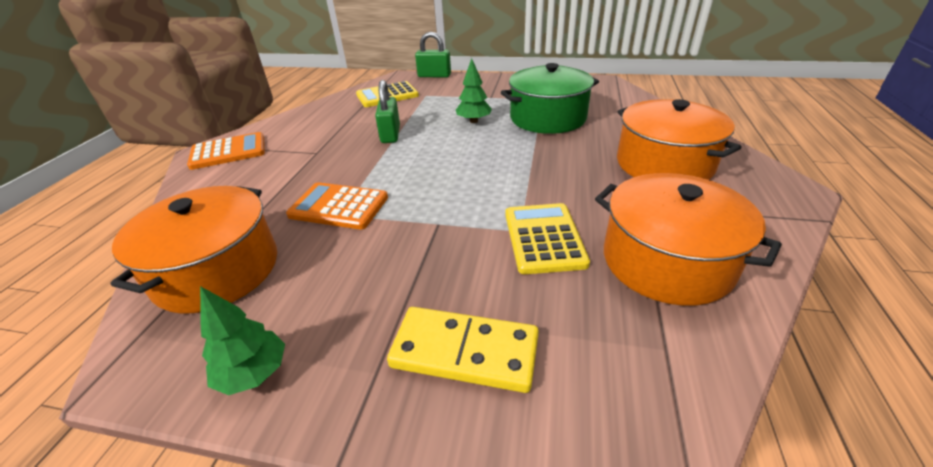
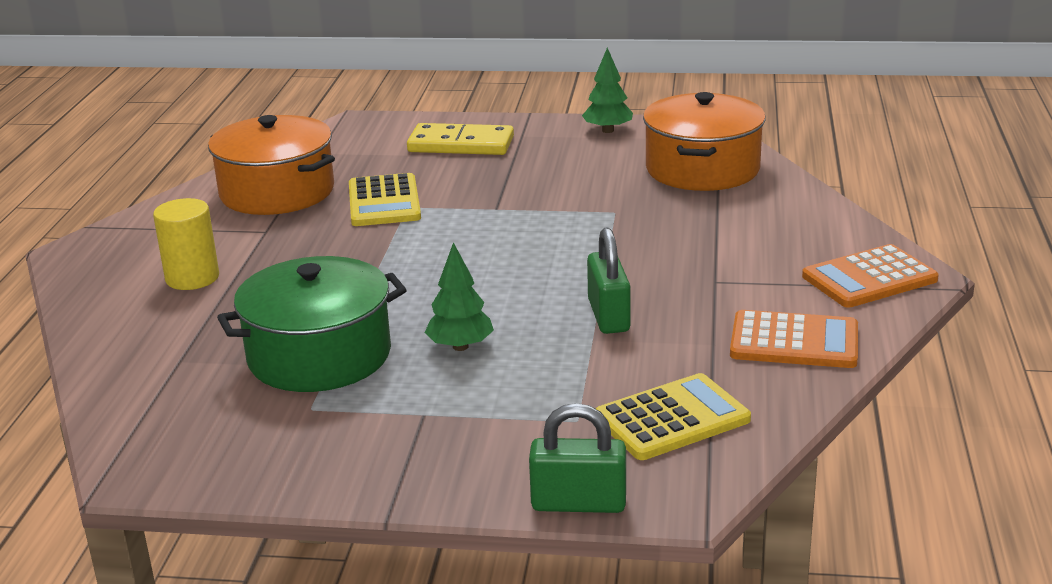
camera: 175 degrees right, 10 degrees down
orange calculator [286,182,388,229] -> orange calculator moved to [730,310,858,368]
orange pot [617,99,742,180] -> yellow cylinder [153,198,219,290]

